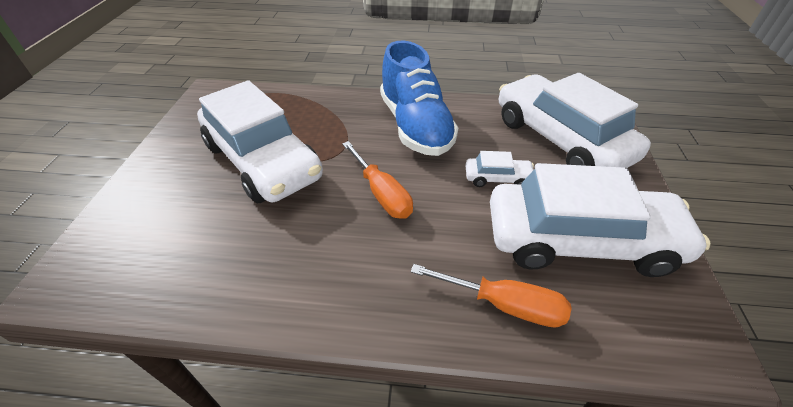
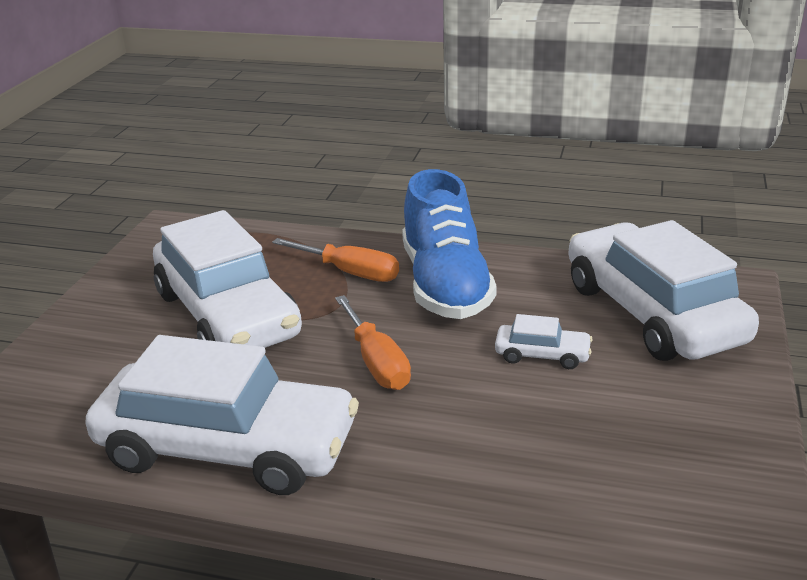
camera: 10 degrees right, 15 degrees down
orange screwdriver [411,264,572,328] -> orange screwdriver moved to [272,238,399,282]
white car [490,163,711,277] -> white car moved to [85,335,359,495]

